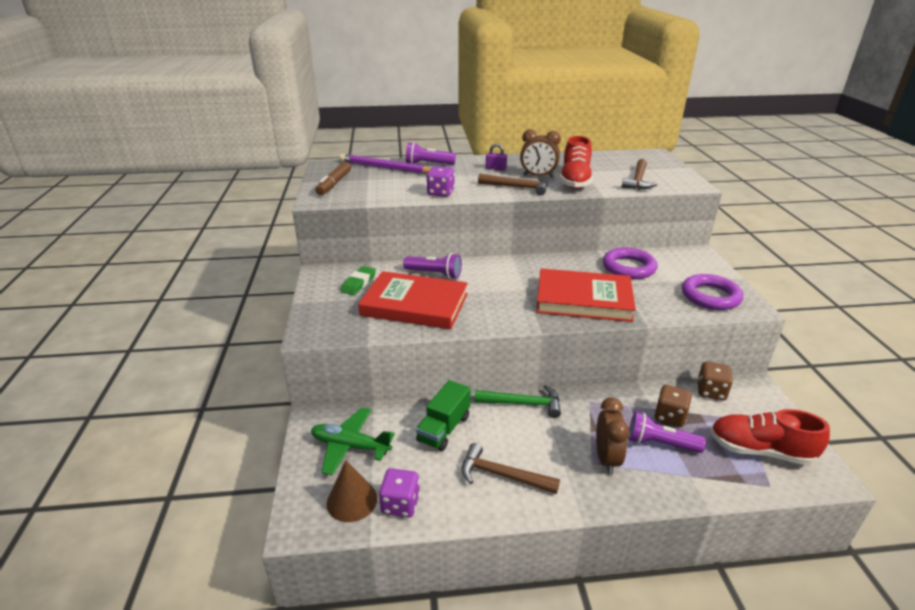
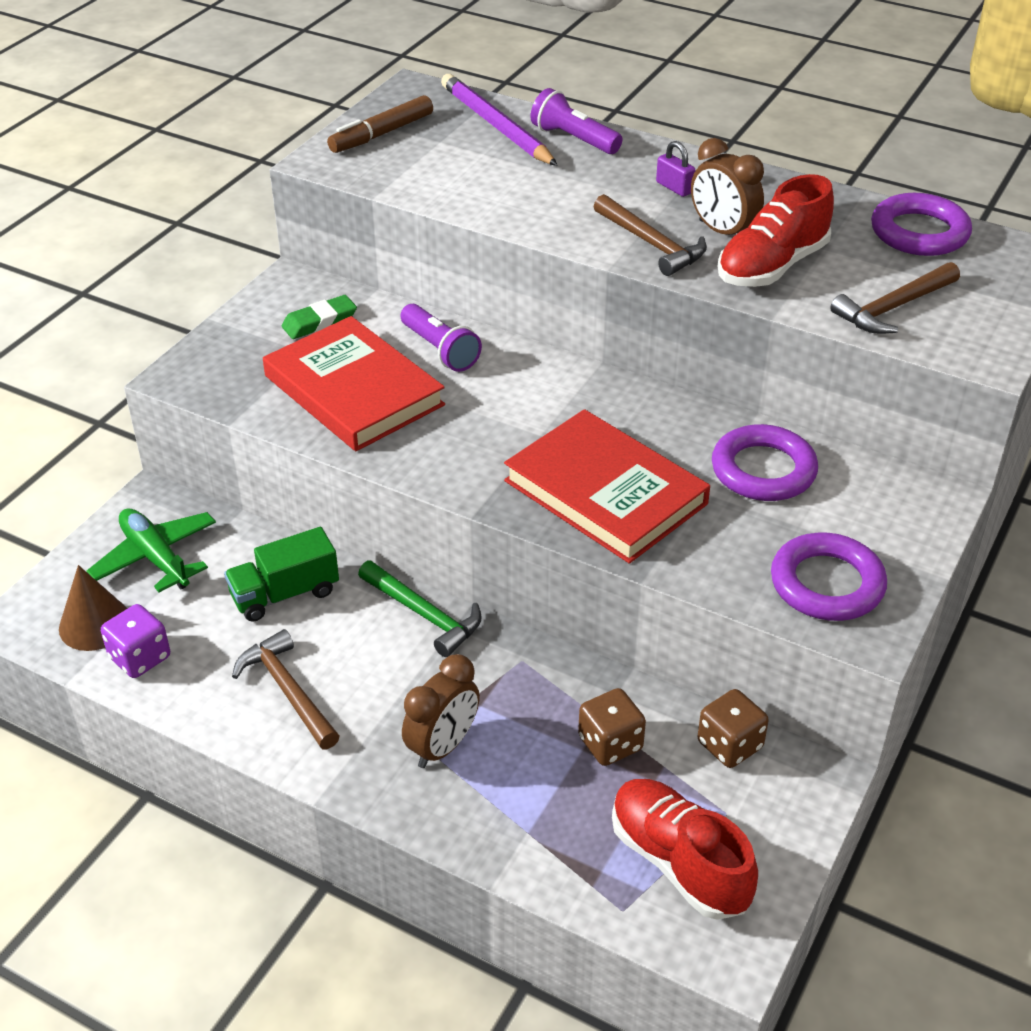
camera: 35 degrees right, 10 degrees up
purple dice [427,166,455,197] -> none
purple flashlight [628,412,706,453] -> none
none -> purple ring [871,193,972,256]

